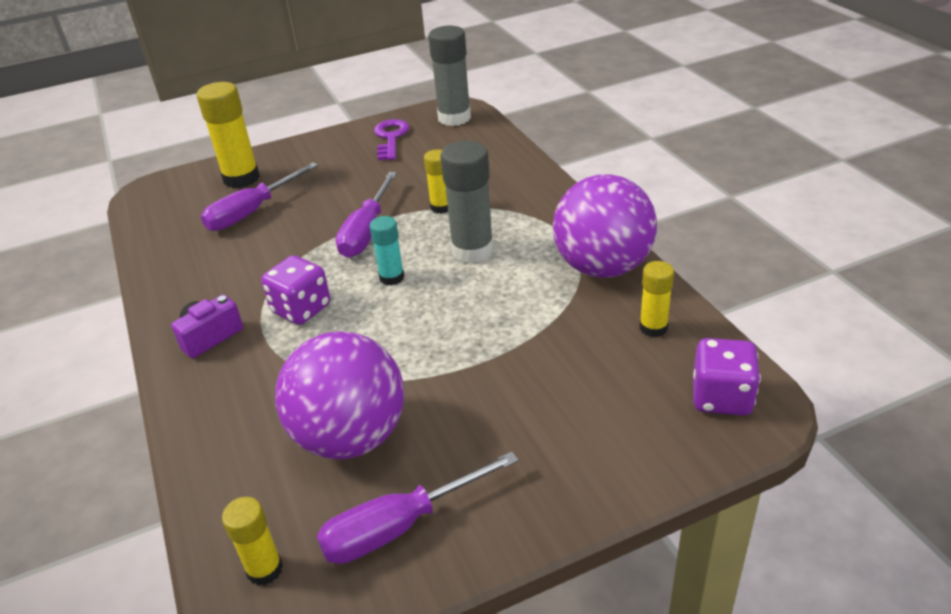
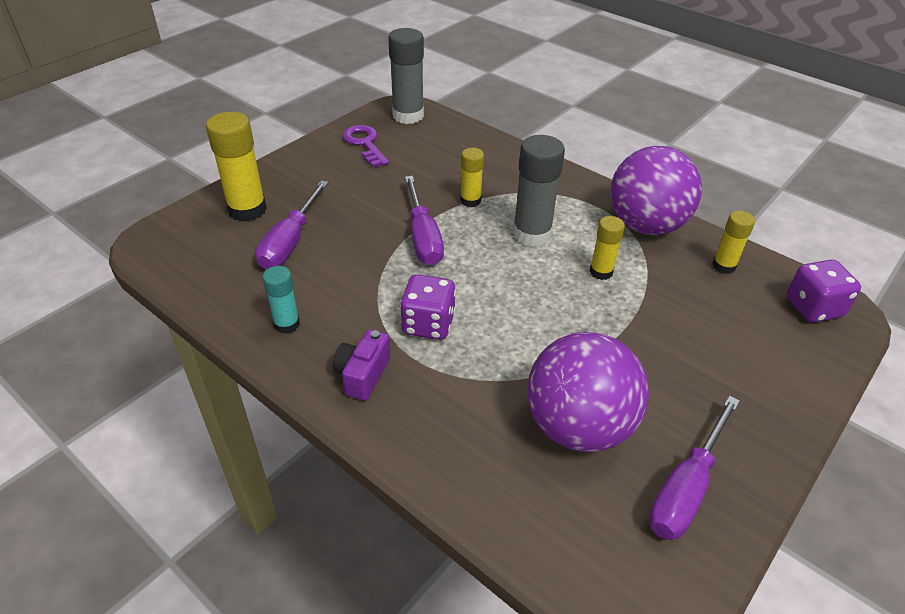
camera: 30 degrees left, 5 degrees up
yellow glue stick [222,497,283,586] -> yellow glue stick moved to [590,216,625,280]
turquoise glue stick [370,216,405,286] -> turquoise glue stick moved to [263,266,300,334]

